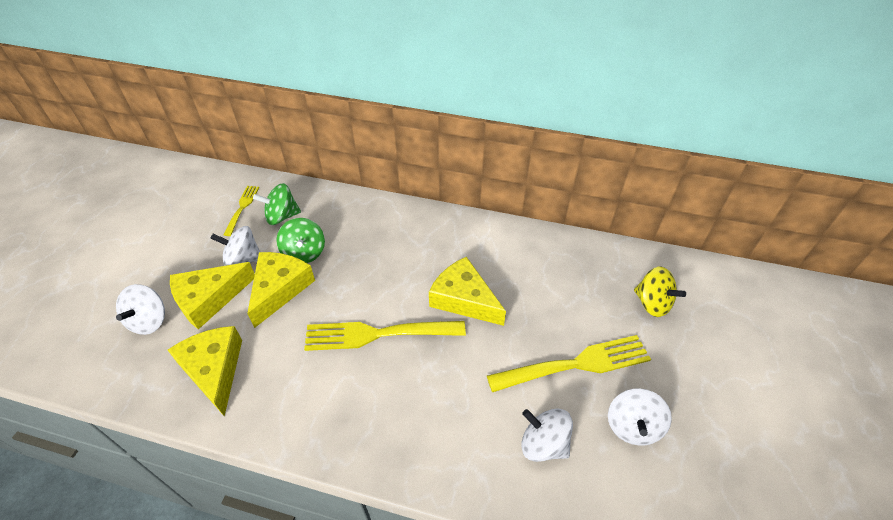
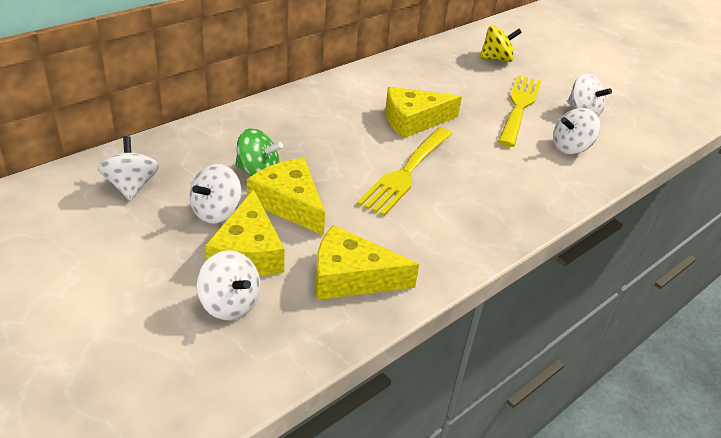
camera: 60 degrees left, 10 degrees down
yellow fork [223,186,259,236] -> white spinning top [97,136,159,201]
green spinning top [253,183,301,225] -> none

